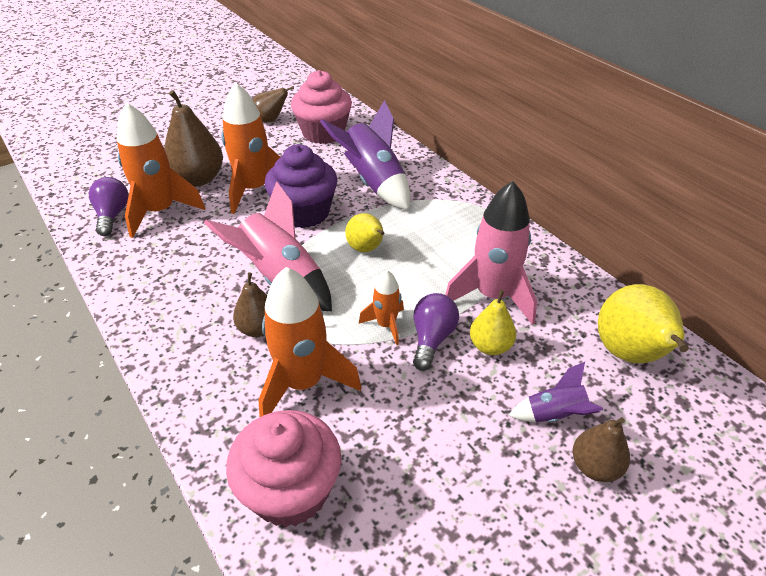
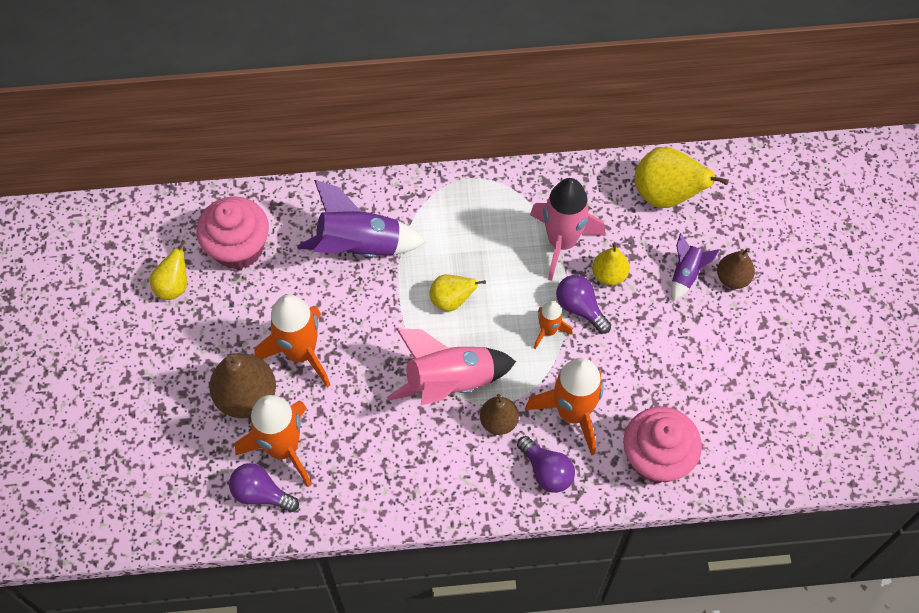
camera: 60 degrees left, 20 degrees up
brown pear [252,86,294,122] -> yellow pear [149,240,187,300]
purple cupcake [265,144,337,228] -> none
none -> purple light bulb [517,436,575,493]

